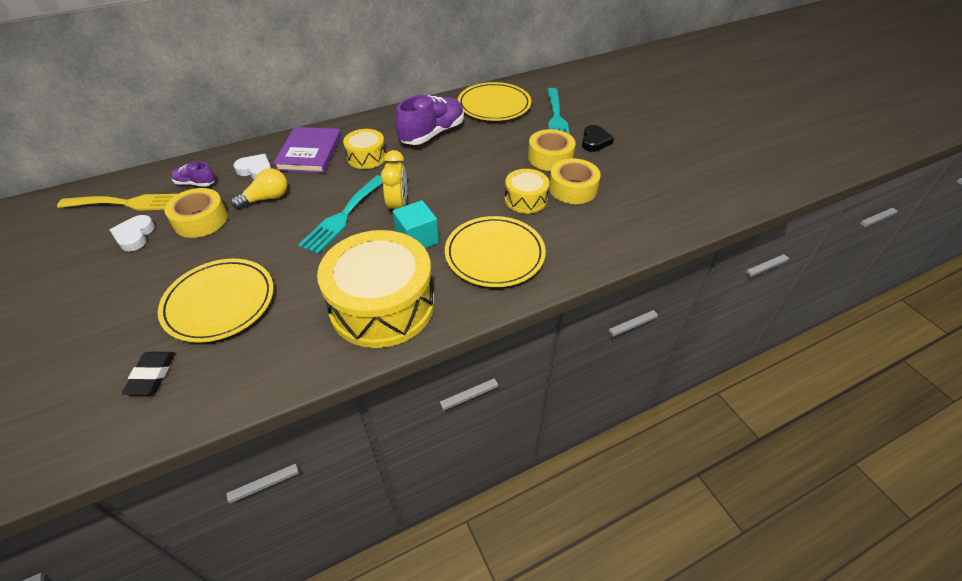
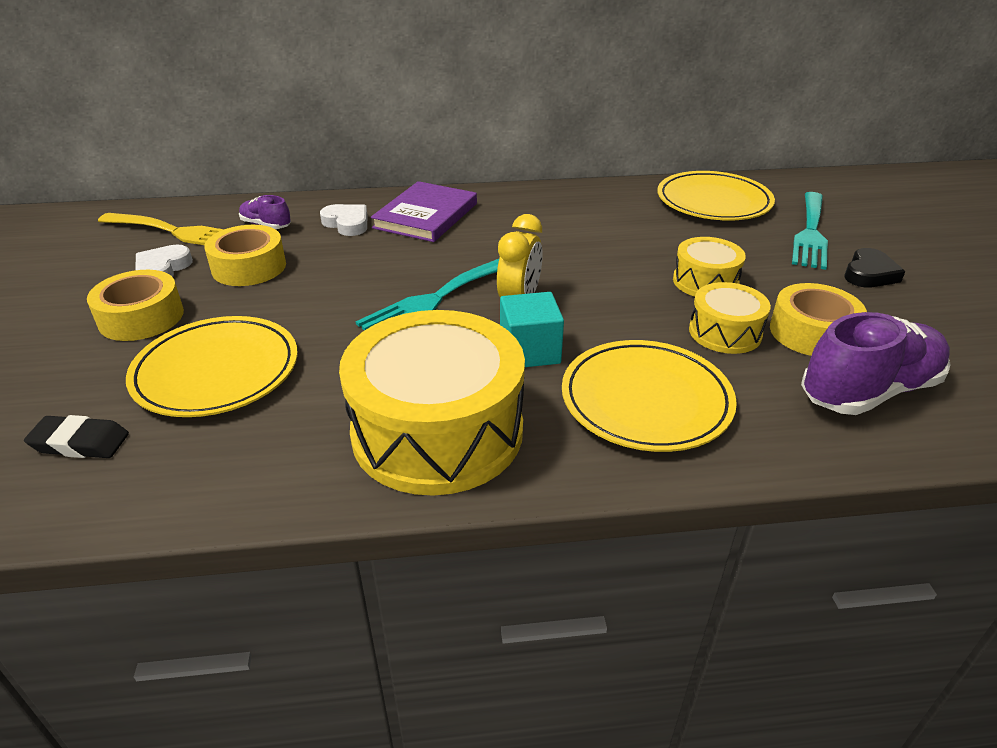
camera: 20 degrees right, 10 degrees down
black eraser [122,352,175,395] -> black eraser turned 75 degrees clockwise [24,415,129,458]
yellow light bulb [231,168,287,209] -> none
yellow drum [343,129,386,169] -> yellow drum moved to [673,237,746,297]
purple shoe [395,95,464,145] -> purple shoe moved to [801,312,951,415]
yellow tape [528,129,576,171] -> yellow tape moved to [87,270,184,341]

